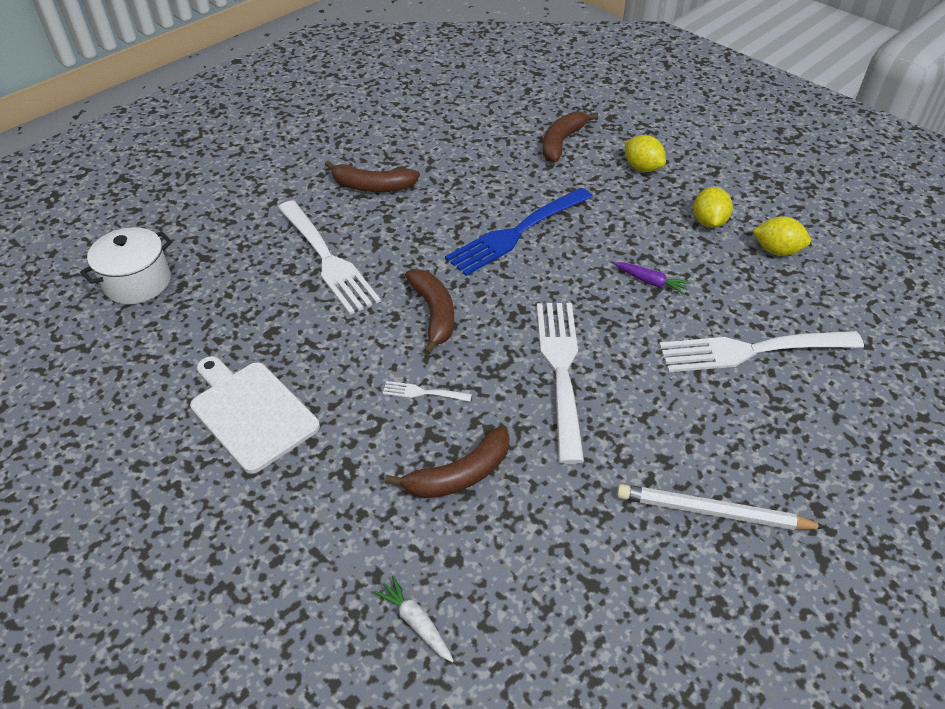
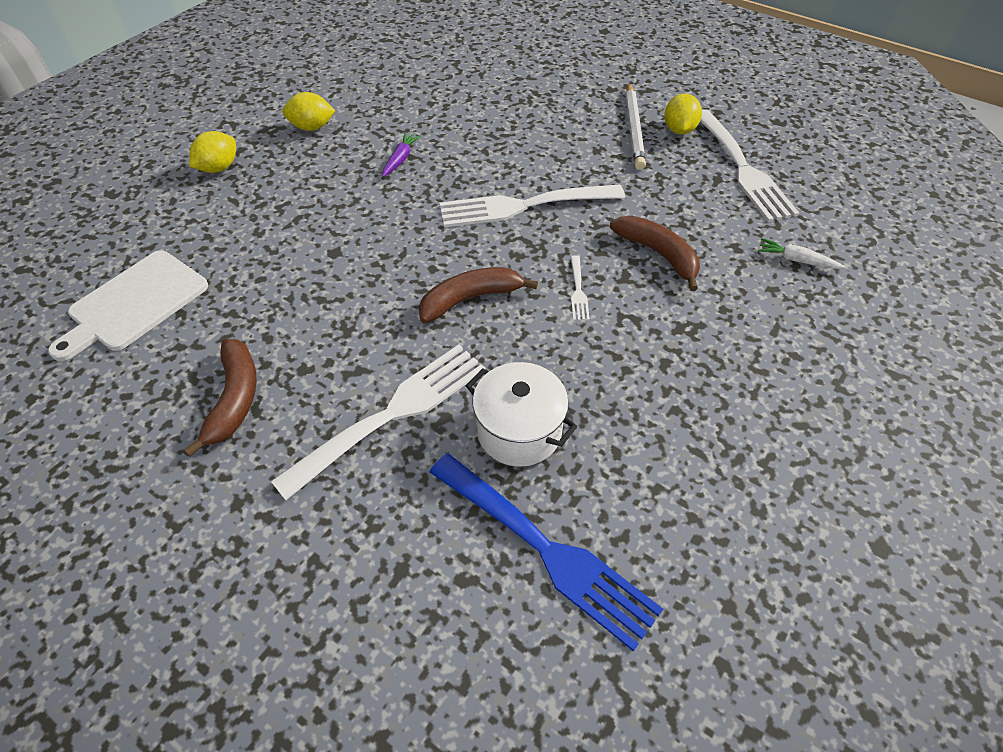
camera: 100 degrees left, 5 degrees up
white pot [80,227,172,304] -> white pot moved to [466,362,577,467]
white cutting board [190,356,320,473] -> white cutting board moved to [48,250,208,361]
white carrot [373,575,454,663] -> white carrot turned 75 degrees clockwise [758,238,845,269]
blue fork [445,188,592,276] -> blue fork moved to [430,453,663,651]
brown banana [542,111,598,162] -> none
white fork [659,331,864,372] -> white fork moved to [700,109,799,222]
yellow lemon [752,216,811,256] -> yellow lemon moved to [664,94,702,134]

